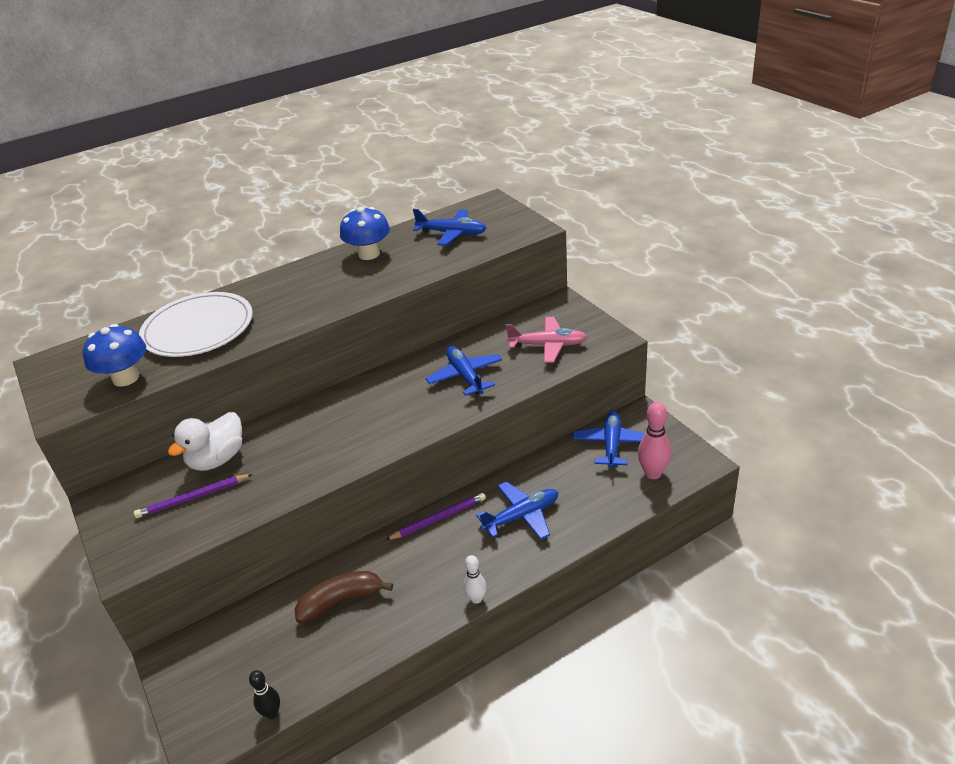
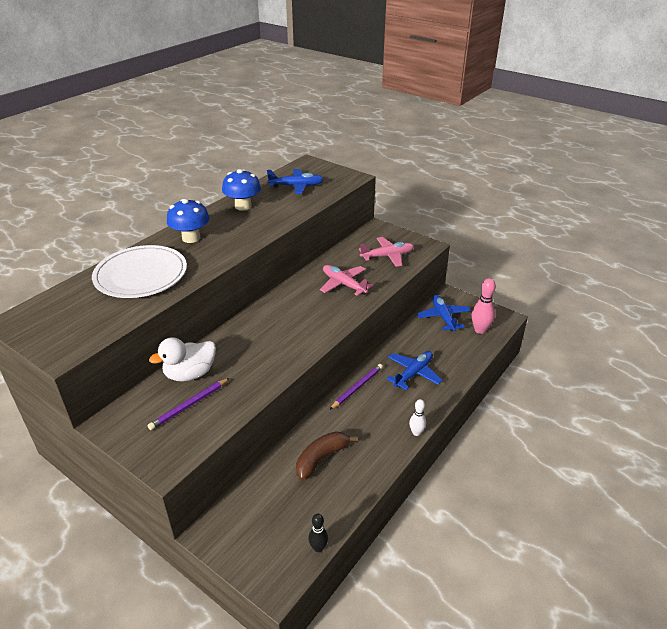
camera: 25 degrees left, 0 degrees up
blue mushroom [83,324,146,387] -> blue mushroom moved to [167,199,210,243]
white duck [168,412,242,471] -> white duck turned 45 degrees clockwise [149,337,216,382]
blue plane [426,346,502,396] -> pink plane [320,265,374,296]

